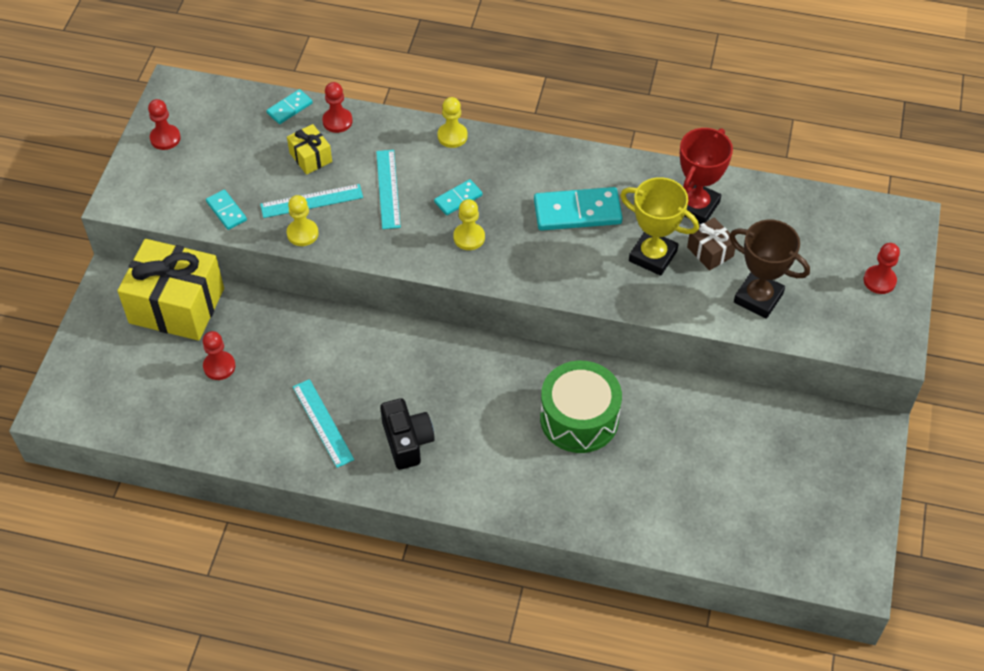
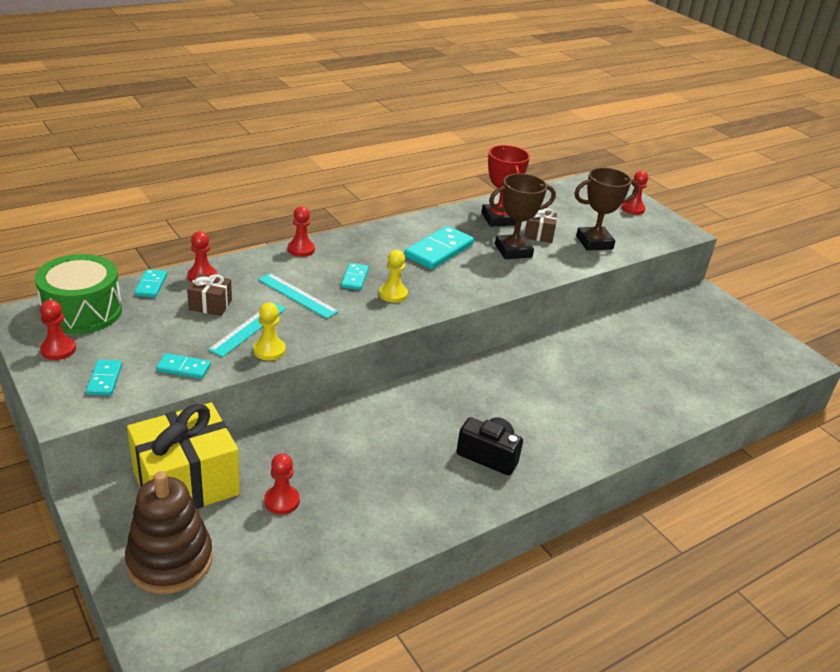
camera: 50 degrees left, 20 degrees down
yellow gift [287,124,332,175] -> brown gift [187,274,232,316]
turquoise ruler [293,379,354,468] -> none
yellow pawn [437,97,468,148] -> red pawn [288,206,315,257]
green drum [540,361,622,453] -> green drum moved to [35,254,122,334]
yellow trophy [620,177,699,276] -> brown trophy [489,173,556,259]
none -> turquoise domino [86,360,122,396]
none -> brown stacking toy [125,471,213,594]

